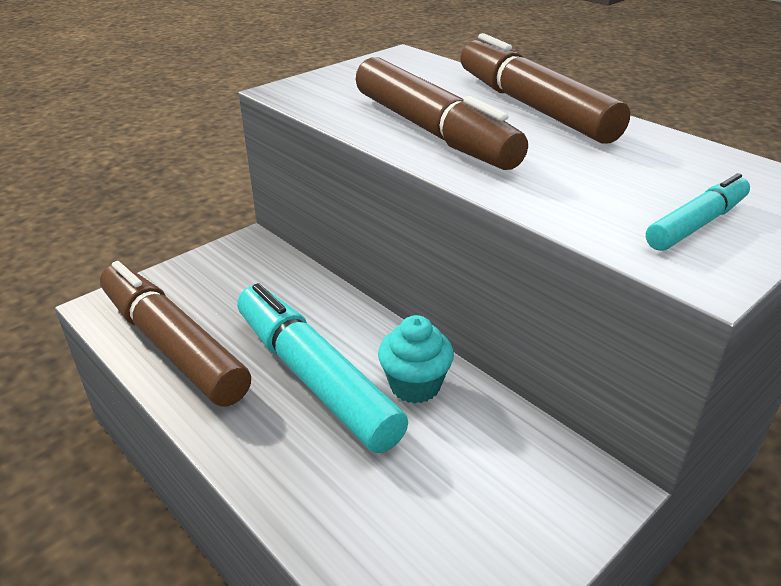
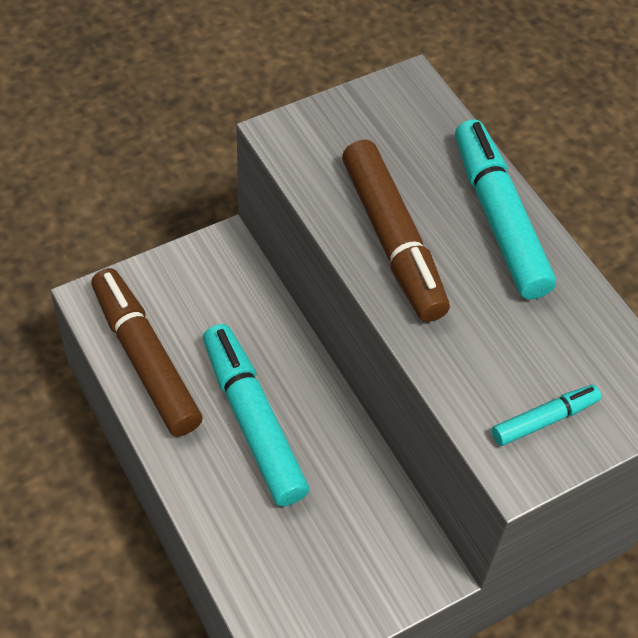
camera: 10 degrees right, 20 degrees up
turquoise cupcake [378,315,454,404] -> none
brown marker [460,33,630,144] -> turquoise marker [455,120,556,300]

